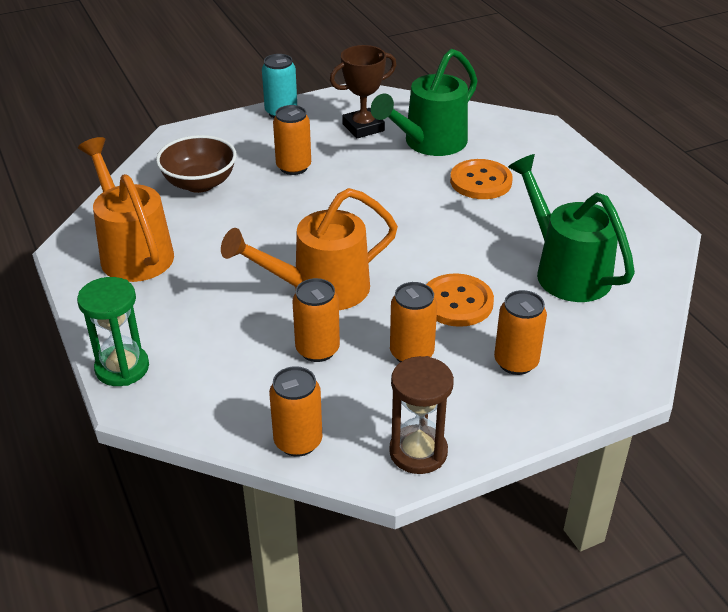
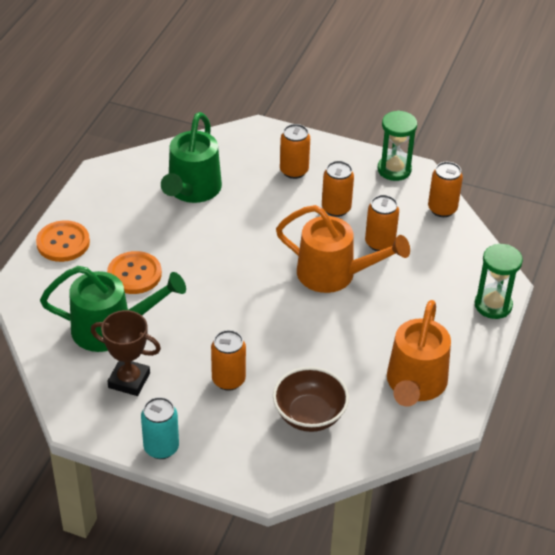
camera: 135 degrees left, 5 degrees up
brown hourglass [389,356,454,474] -> green hourglass [377,110,417,181]
orange button [426,273,494,327] -> orange button moved to [36,220,90,262]

